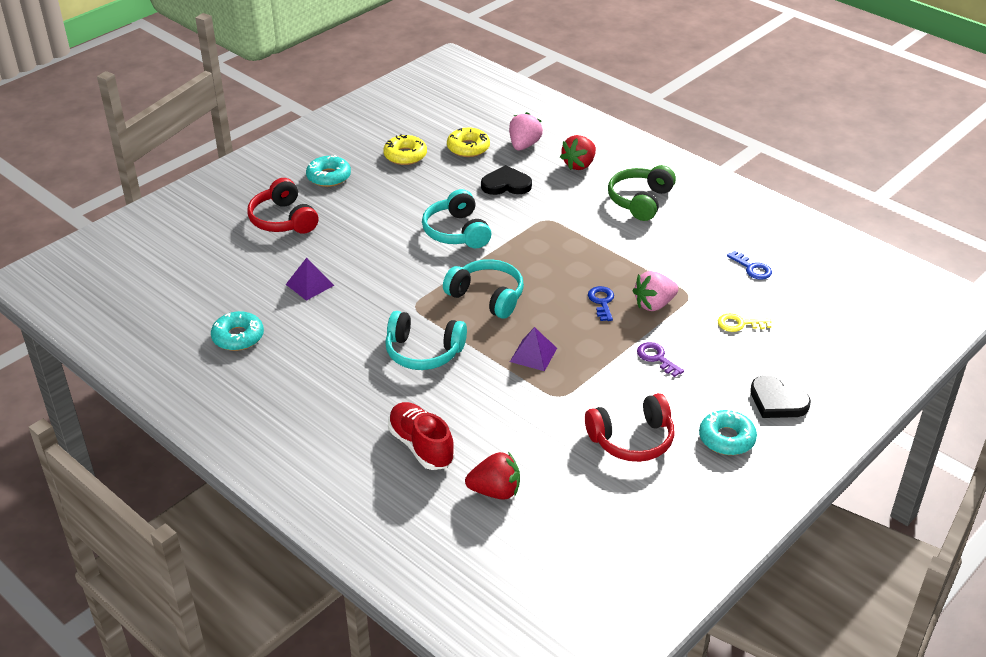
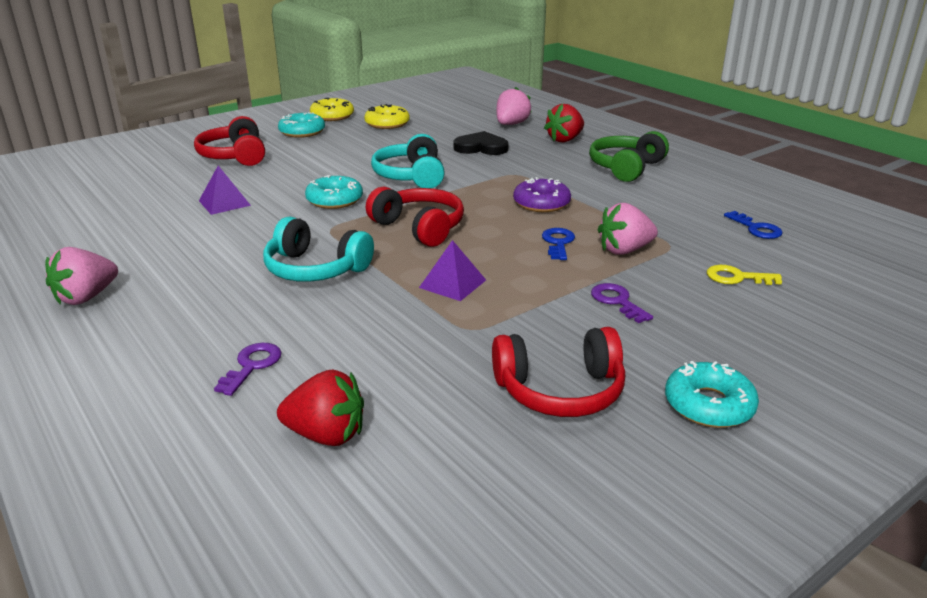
camera: 10 degrees right, 10 degrees down
turquoise donut [211,311,264,351] -> turquoise donut moved to [305,175,363,209]
red shoe [388,402,455,470] -> purple key [214,343,282,396]
turquoise headphones [443,259,524,319] -> red headphones [366,187,464,247]
yellow donut [447,127,490,157] -> yellow donut moved to [310,98,354,121]
black heart [750,375,811,418] -> none
none -> pink strawberry [45,247,118,305]
none -> purple donut [513,177,571,212]

